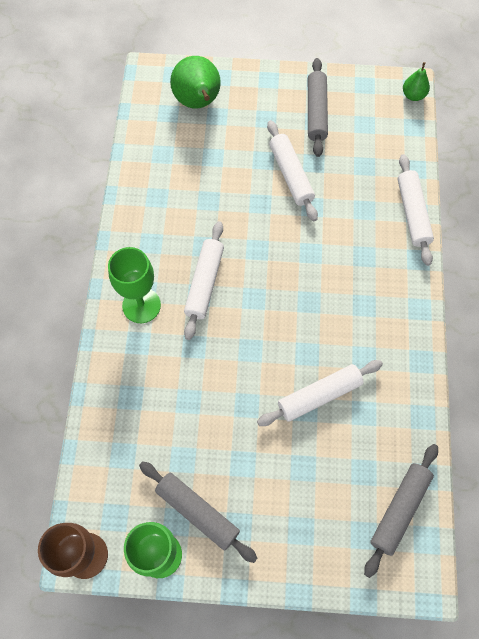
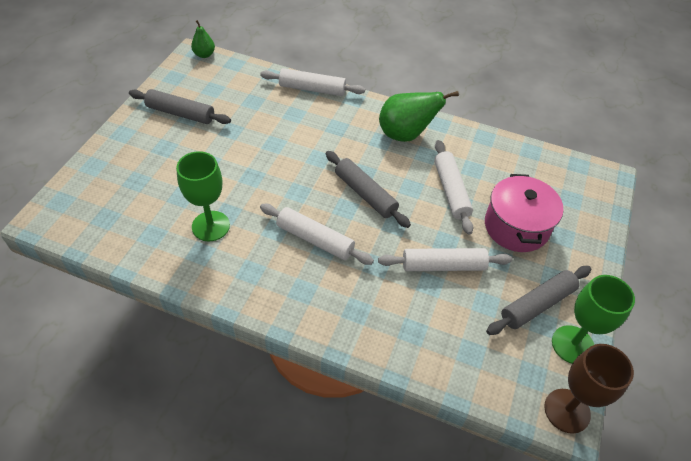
camera: 75 degrees left, 15 degrees down
green goblet [108,247,161,323] -> green goblet moved to [176,151,230,241]
green pear [170,56,221,108] -> green pear moved to [379,91,459,142]
white rolling pin [267,120,318,221] -> white rolling pin moved to [378,248,513,271]
grey rolling pin [364,444,438,578] -> grey rolling pin moved to [326,151,411,228]
none -> pink pot [485,174,564,252]

